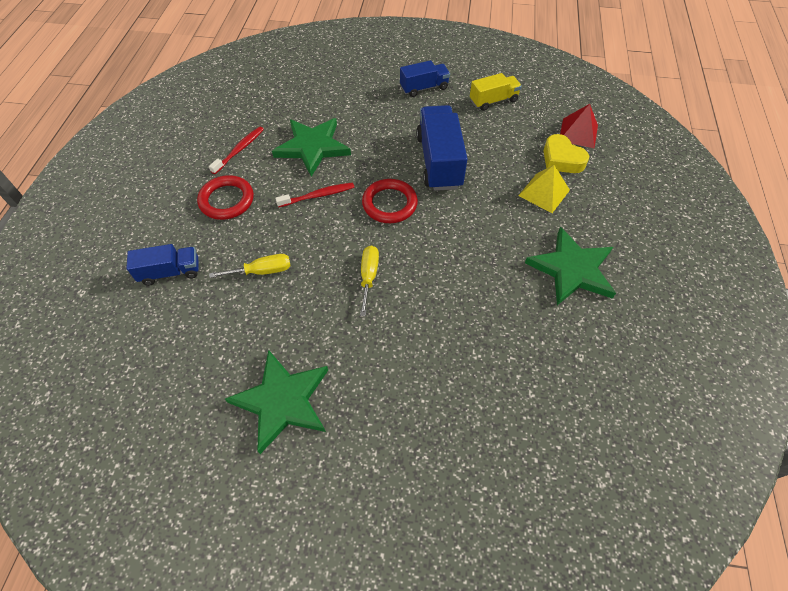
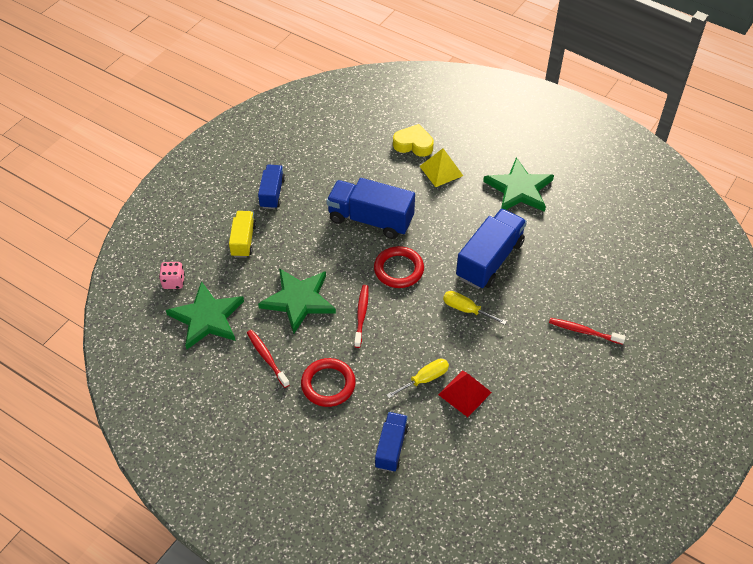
camera: 65 degrees left, 5 degrees down
yellow screwdriver [209,254,290,278] -> yellow screwdriver turned 45 degrees clockwise [387,359,449,398]
green star [225,350,328,454] -> green star moved to [166,281,244,349]
yellow truck [470,73,522,111] -> yellow truck moved to [229,211,256,258]
yellow heart [544,134,589,173] -> yellow heart turned 150 degrees counterclockwise [393,124,434,157]
red pyramid [560,104,598,149] -> red pyramid moved to [438,371,492,417]
none -> pink dice [159,262,185,289]
none -> blue truck [456,208,527,289]
none -> red toothbrush [549,318,626,345]

